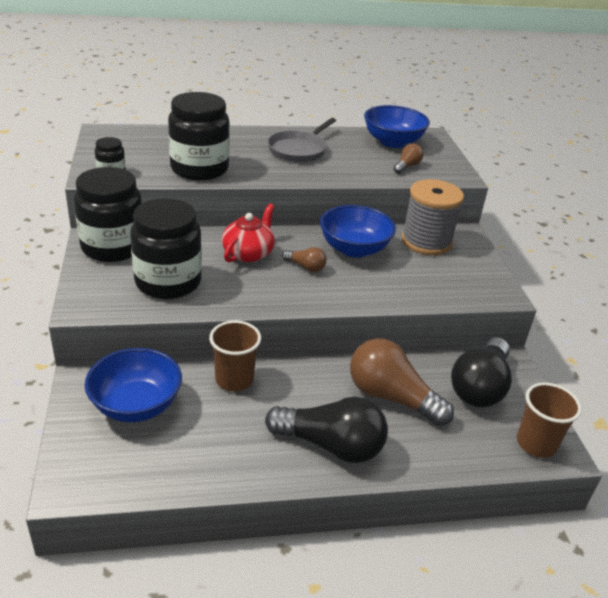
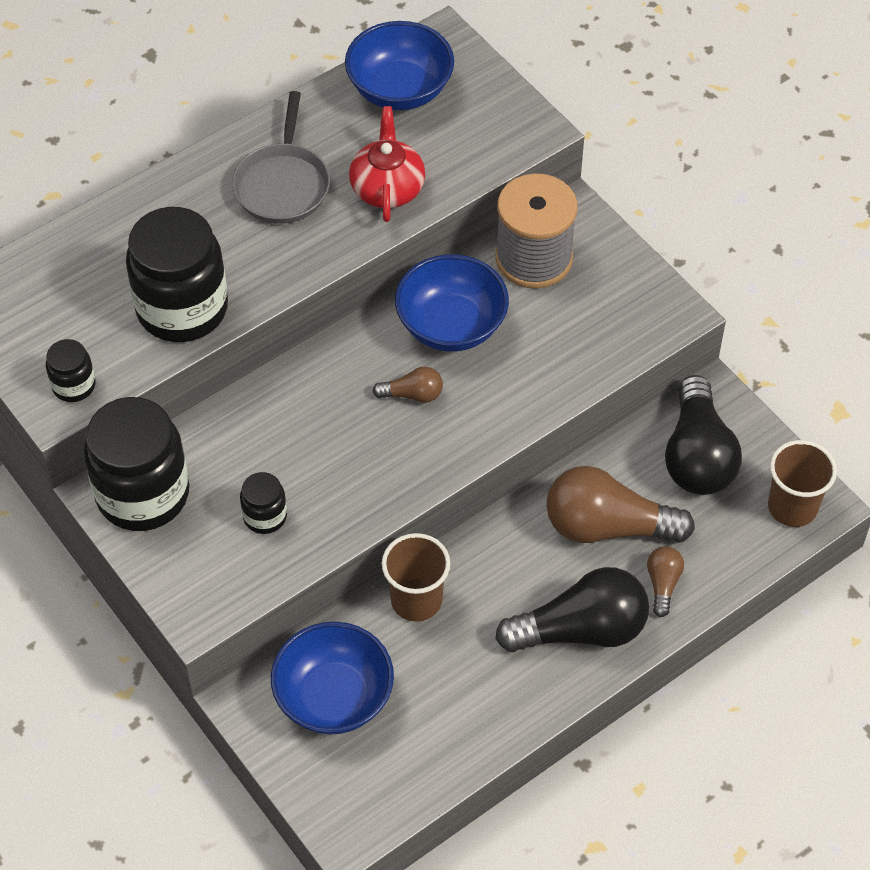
camera: 25 degrees left, 20 degrees up
black jar [130,198,202,299] -> black jar [240,472,287,534], size x0.47
red teapot [222,204,275,263] -> red teapot moved to [349,106,425,222]
brown light bulb [394,144,423,174] -> brown light bulb moved to [647,546,684,617]

